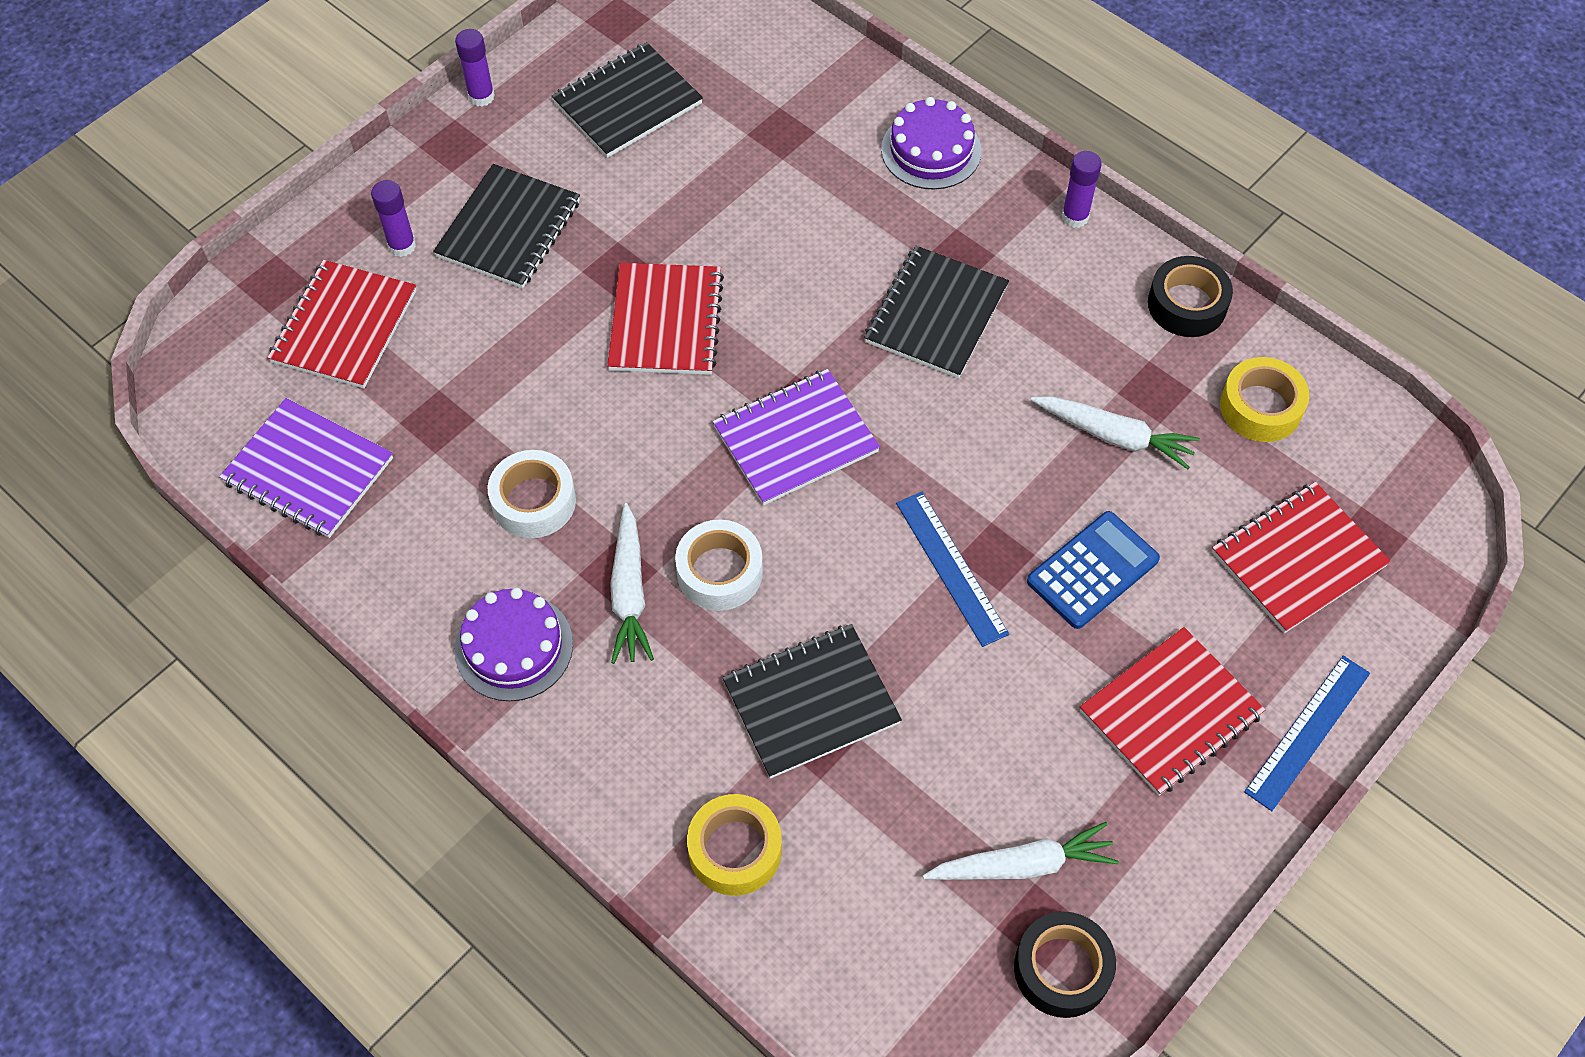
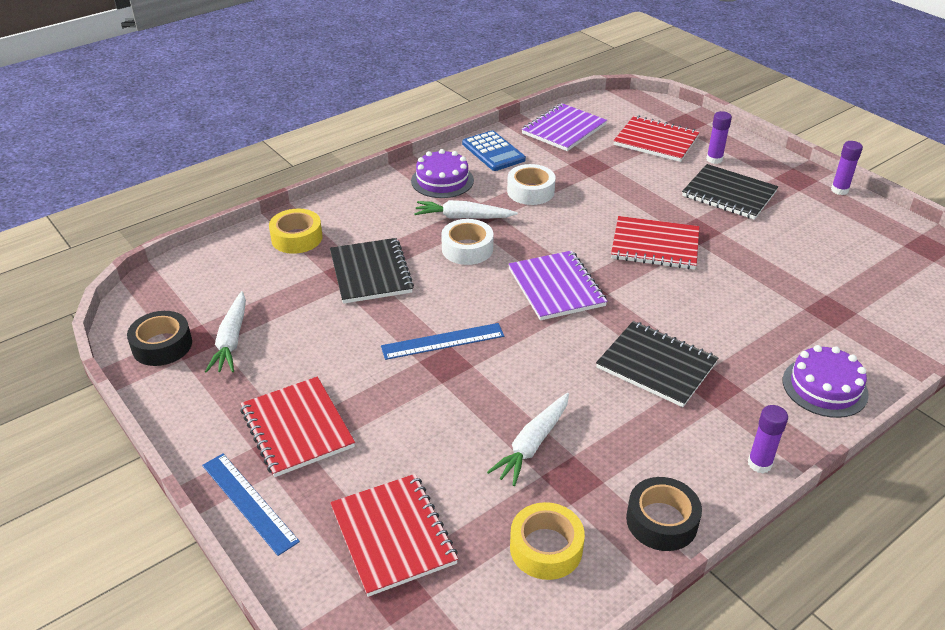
camera: 100 degrees right, 20 degrees down
black notebook [552,42,703,158] -> none
blue calculator [1027,511,1160,629] -> blue calculator moved to [462,130,526,171]

